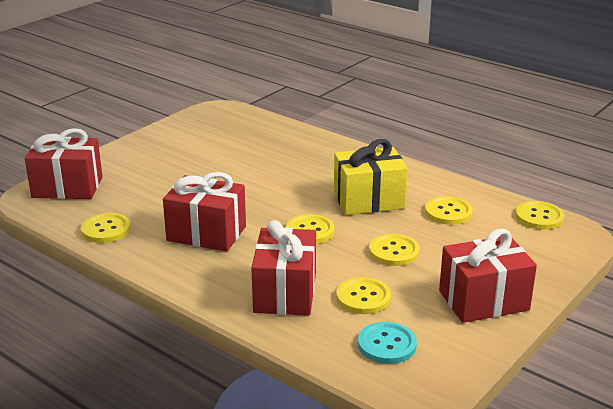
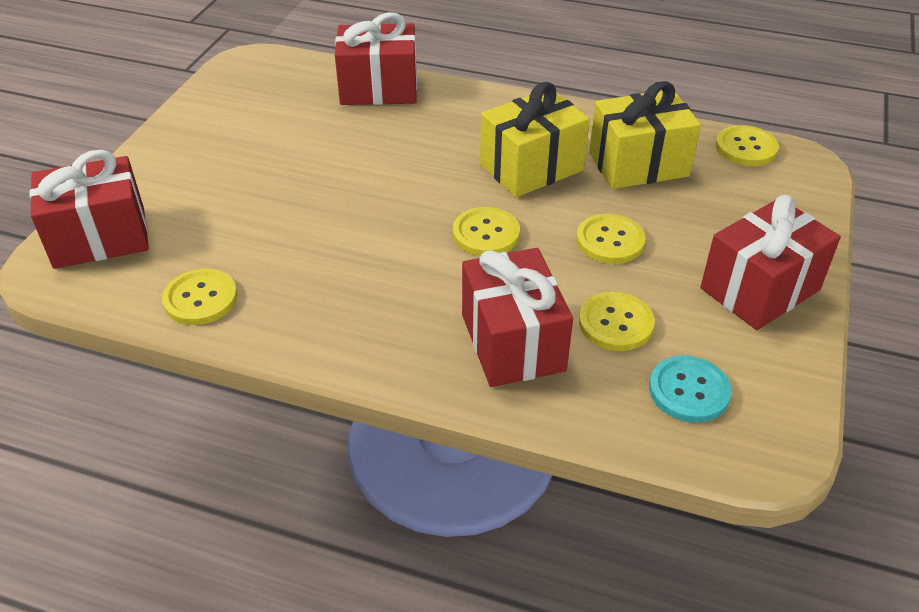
camera: 20 degrees left, 15 degrees up
red gift [163,172,246,252] -> red gift moved to [335,12,417,105]
yellow button [425,196,473,225] -> yellow gift [589,81,701,189]

